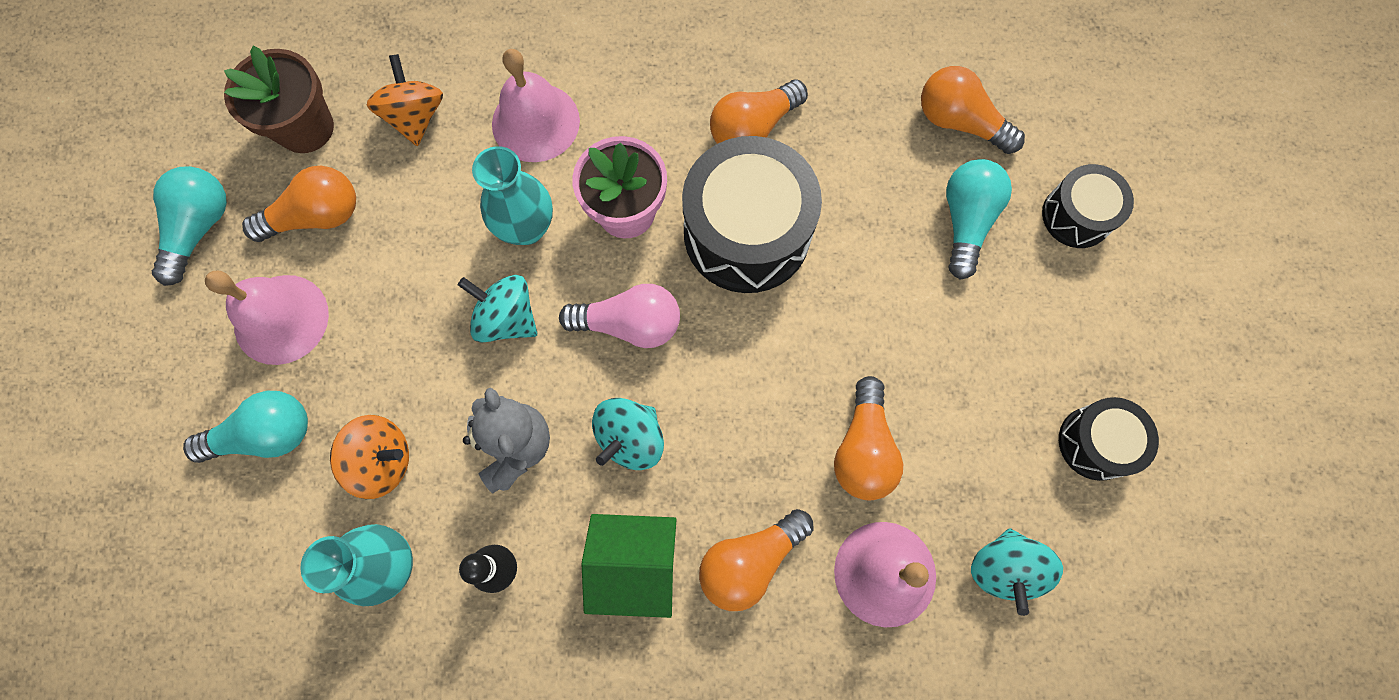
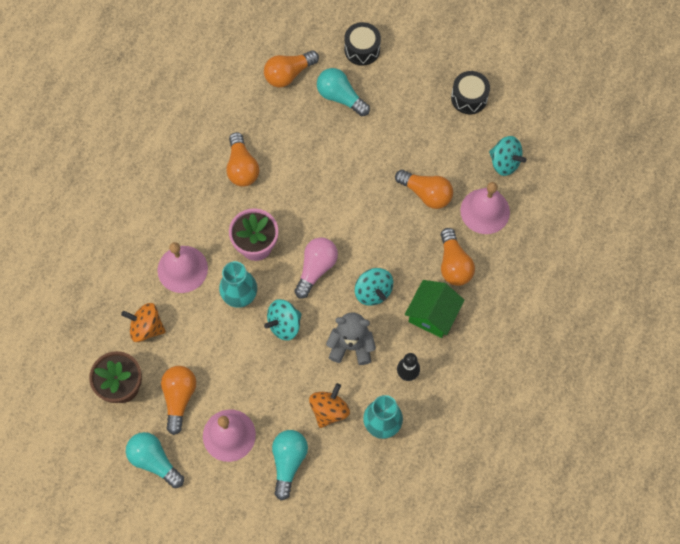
camera: 65 degrees left, 5 degrees down
black drum [682,136,822,293] -> none

